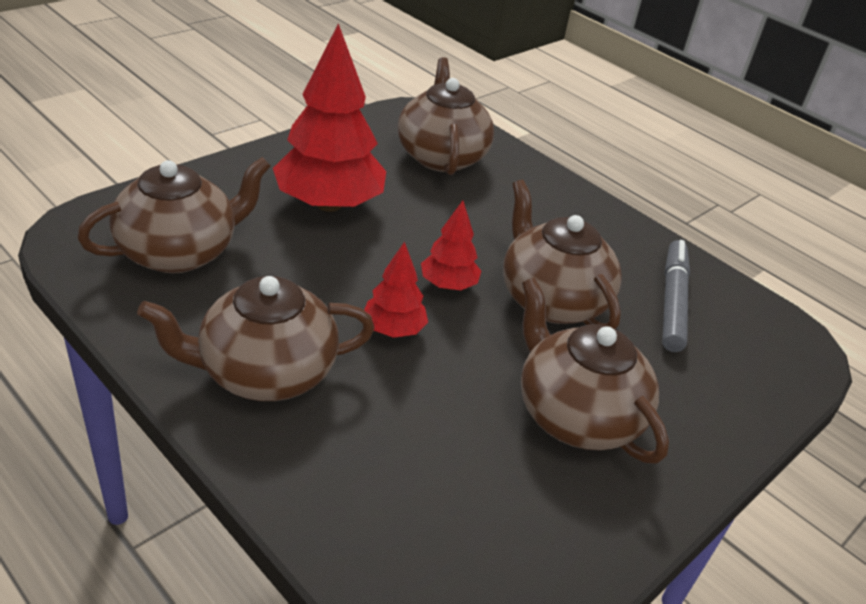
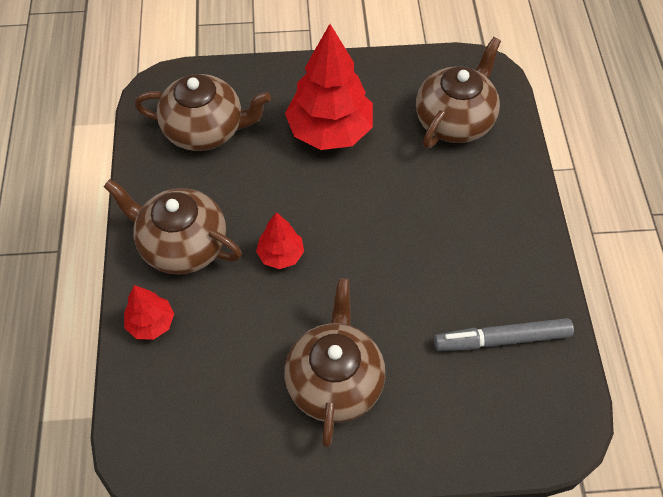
camera: 45 degrees right, 20 degrees up
red tree [421,200,481,290] -> red tree moved to [124,285,174,340]
brown teapot [503,180,622,329] -> none
grey marker [662,240,690,352] -> grey marker turned 150 degrees counterclockwise [434,318,574,351]

